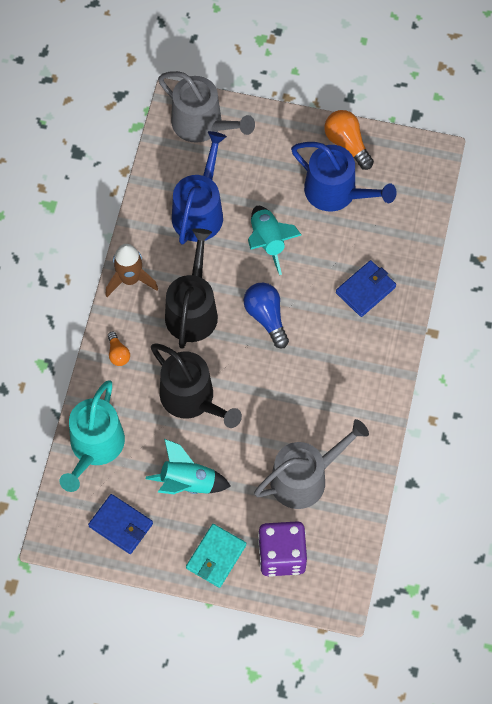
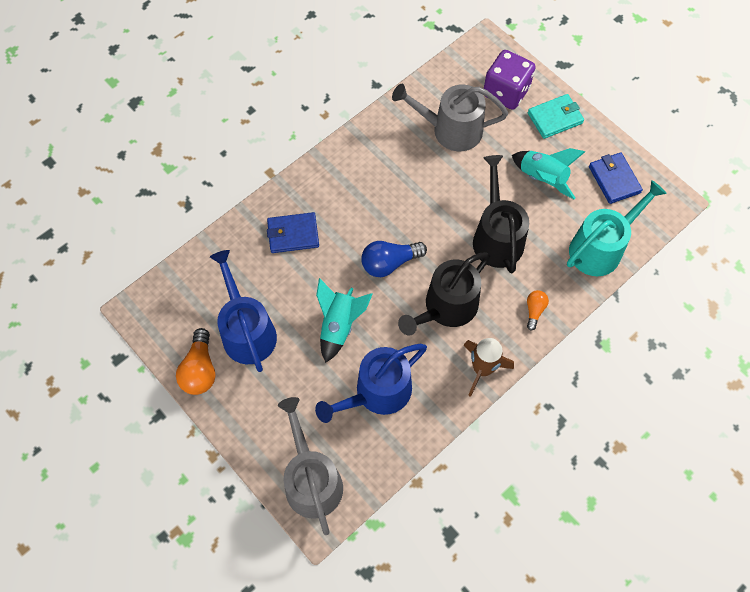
camera: 145 degrees left, 0 degrees up
blue light bulb [244,283,289,348] -> blue light bulb turned 60 degrees clockwise [362,241,427,277]

